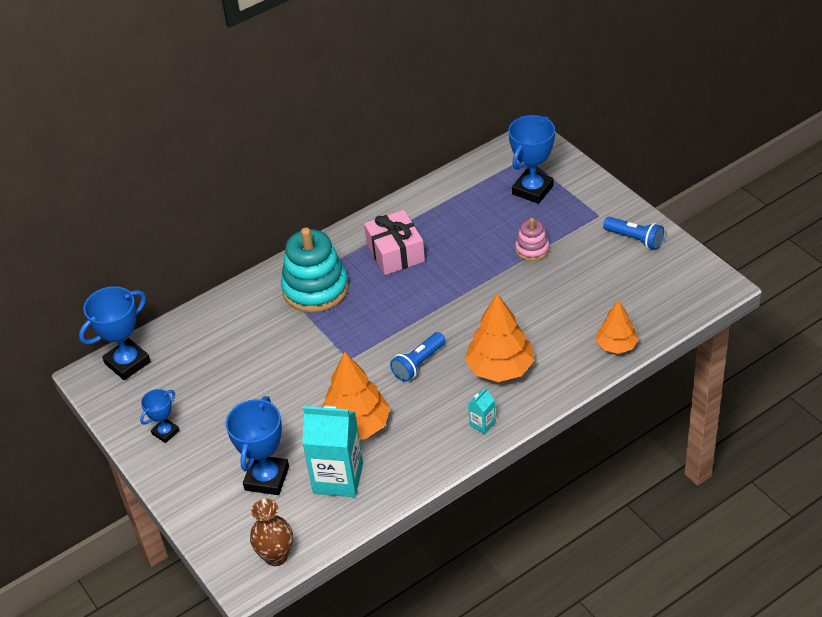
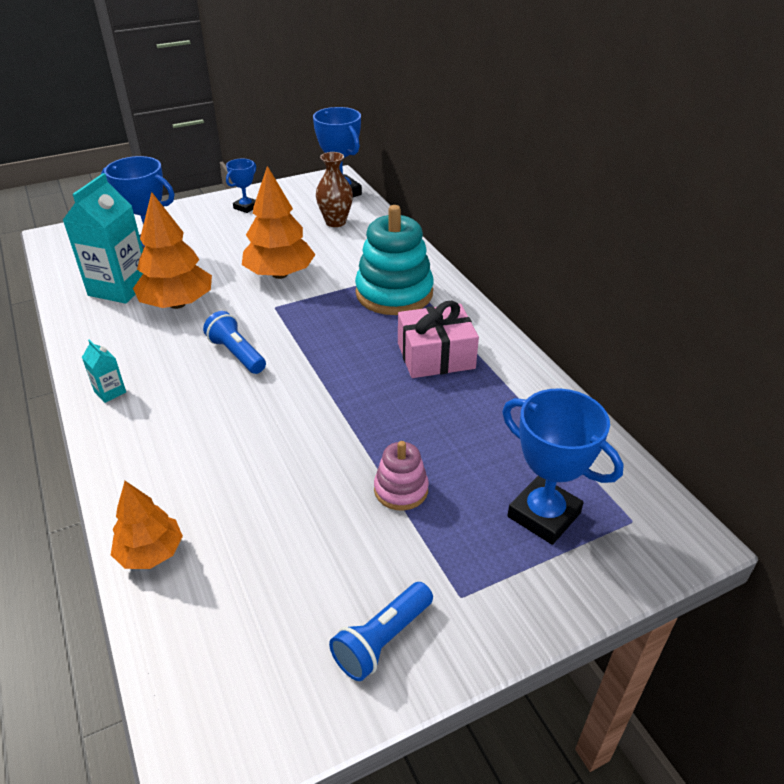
camera: 95 degrees right, 5 degrees down
blue trophy [140,389,180,443] -> blue trophy turned 75 degrees clockwise [226,158,256,213]
brown vase [250,499,293,566] -> brown vase moved to [316,152,353,227]
orange tree [465,294,535,382] -> orange tree moved to [242,166,316,279]

